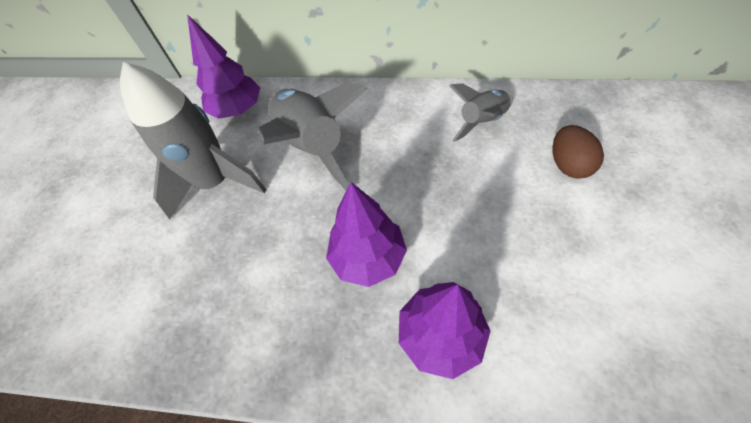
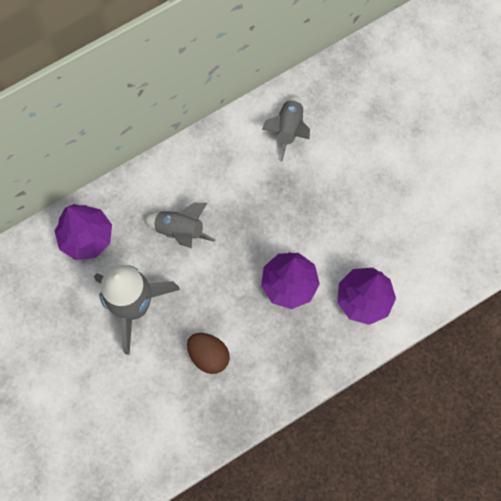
camera: 45 degrees left, 15 degrees up
grey rocket [259,82,368,191] -> grey rocket [144,203,215,248], size x0.57
brown egg [552,125,604,179] -> brown egg moved to [187,333,230,374]

